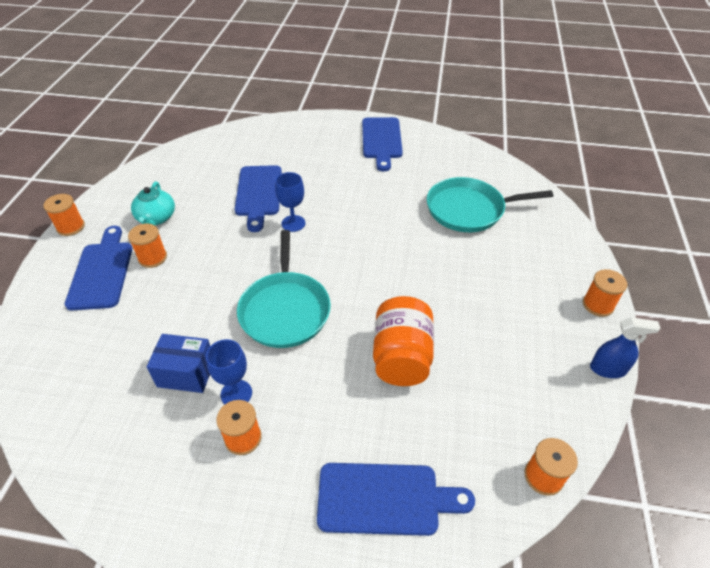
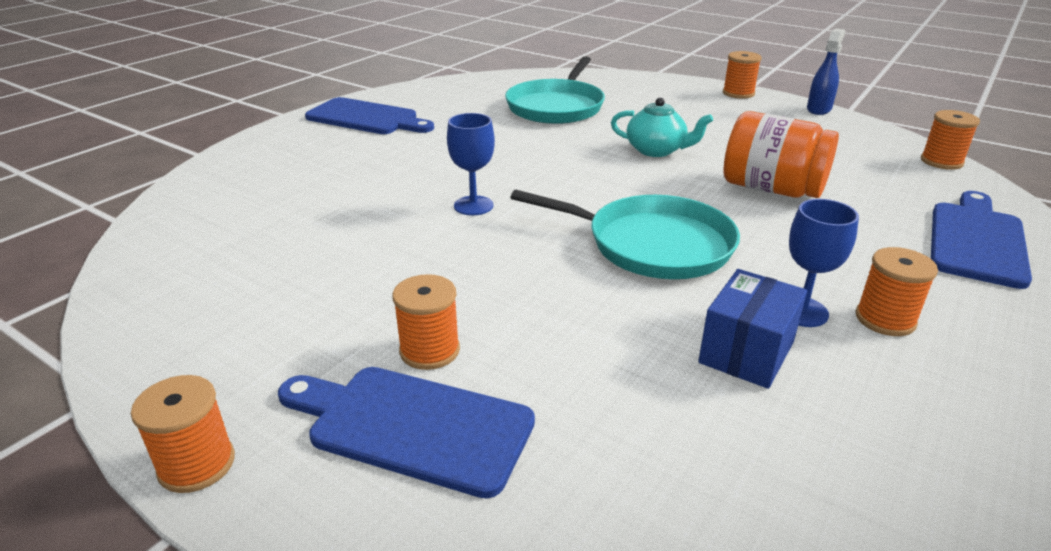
camera: 65 degrees left, 15 degrees down
turquoise teapot [131,182,175,226] -> turquoise teapot moved to [611,97,713,157]
blue cutting board [235,165,282,232] -> none

